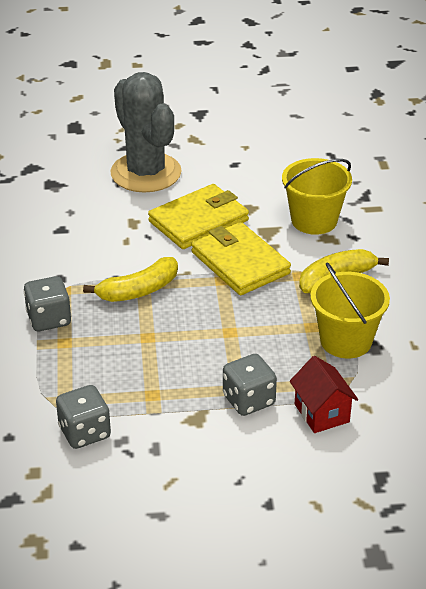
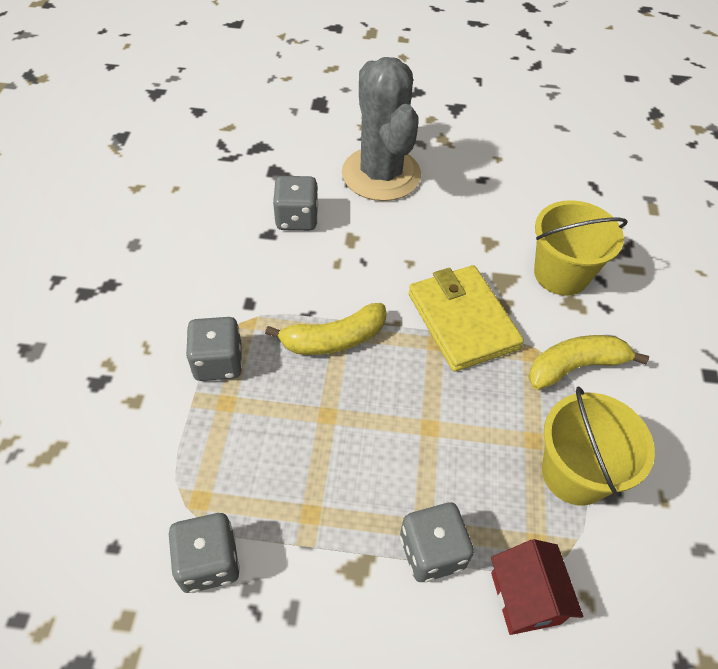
camera: 10 degrees right, 15 degrees up
yellow wallet [148,184,249,249] -> none
none -> grey dice [273,176,318,230]

